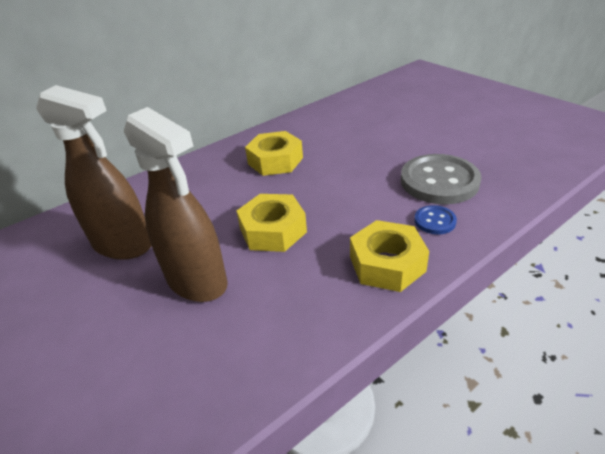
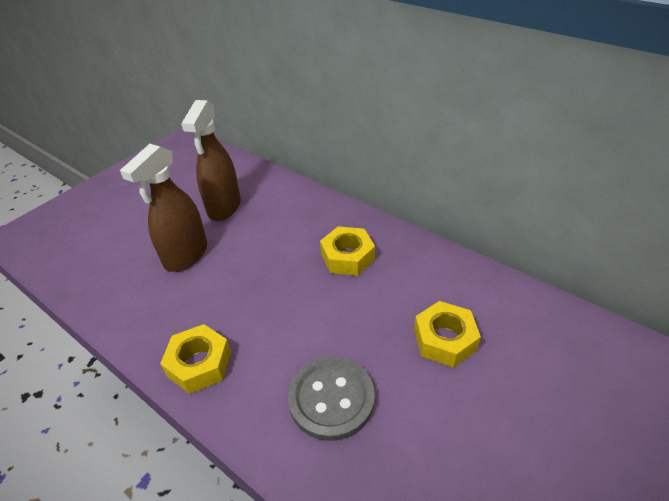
camera: 75 degrees right, 5 degrees up
yellow nut [236,194,307,252] -> yellow nut moved to [414,301,481,368]
blue button [414,205,457,234] -> none

